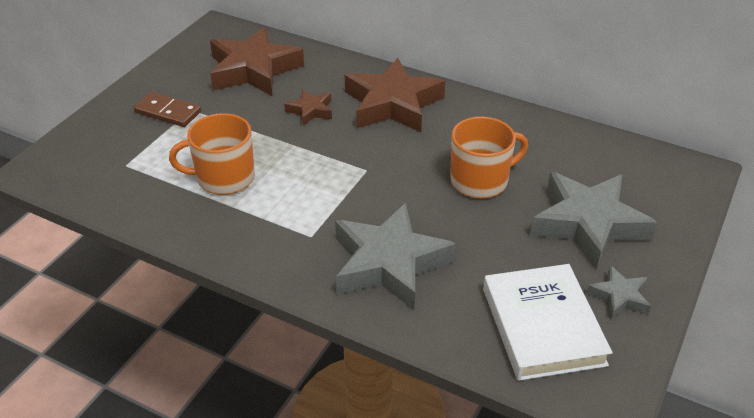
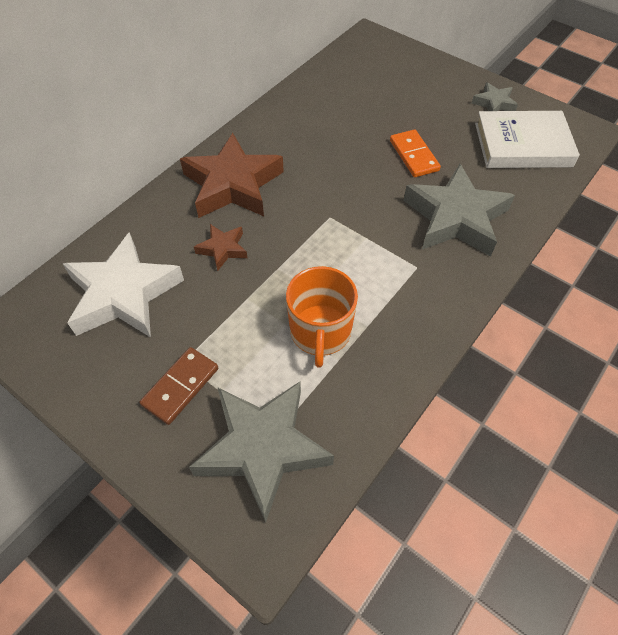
camera: 80 degrees left, 15 degrees up
brown star [210,27,304,96] -> white star [63,232,184,338]
orange mug [450,117,528,199] -> none
grey star [530,172,657,270] -> grey star moved to [189,382,334,522]
none -> orange domino [390,130,441,177]

